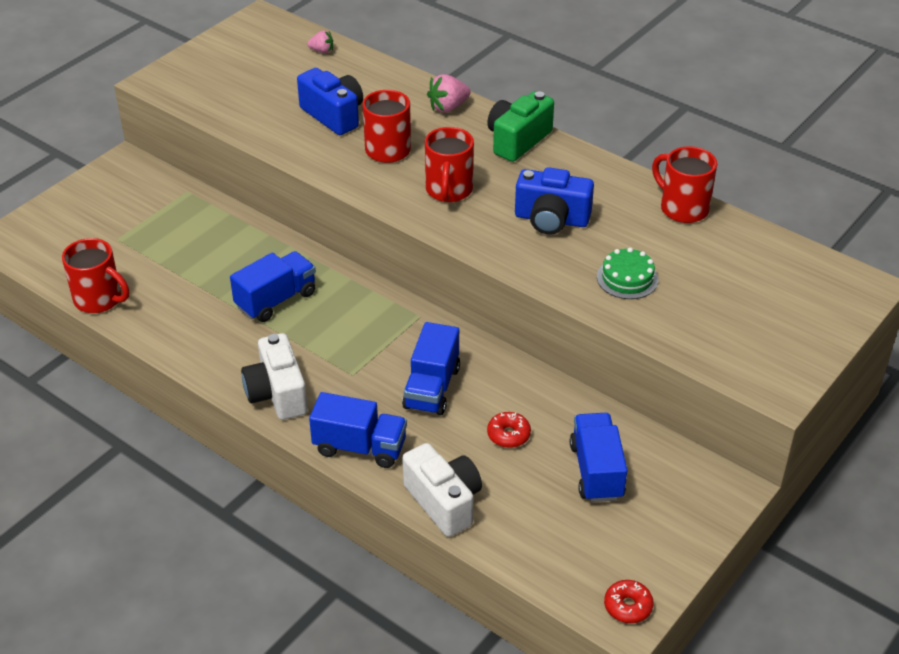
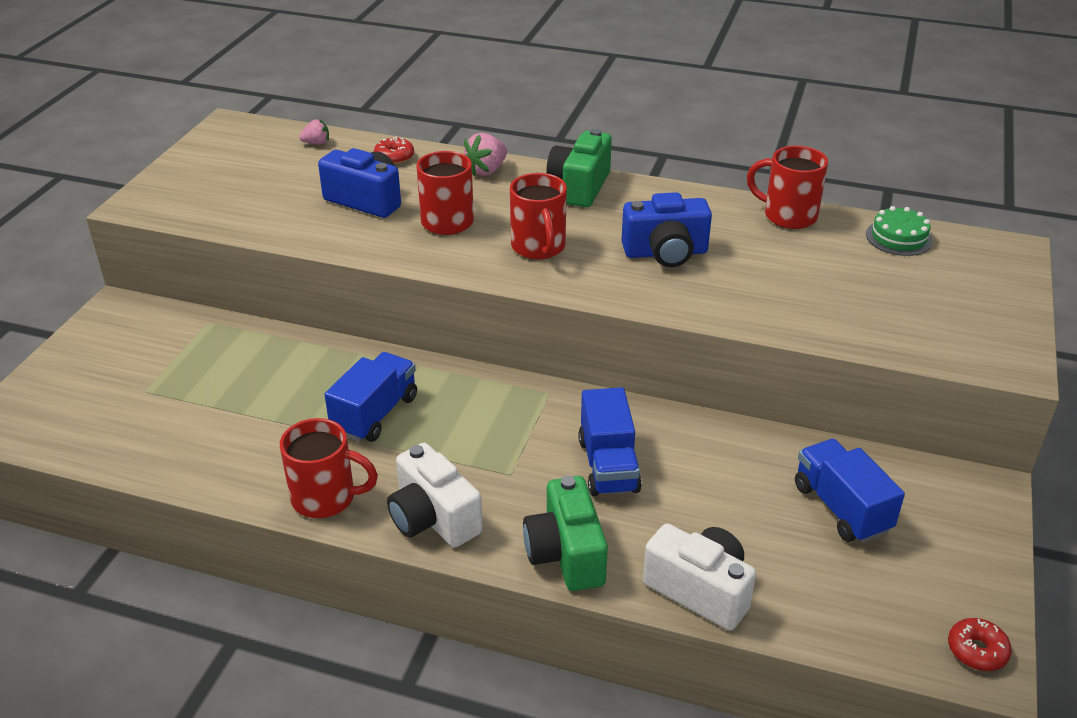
camera: 20 degrees left, 5 degrees down
red mug [62,238,129,313] -> red mug moved to [280,418,378,518]
blue truck [309,392,407,468] -> green camera [523,476,608,591]
red donut [487,412,531,448] -> red donut moved to [374,137,414,164]
green cake [597,247,659,299] -> green cake moved to [866,206,933,256]

